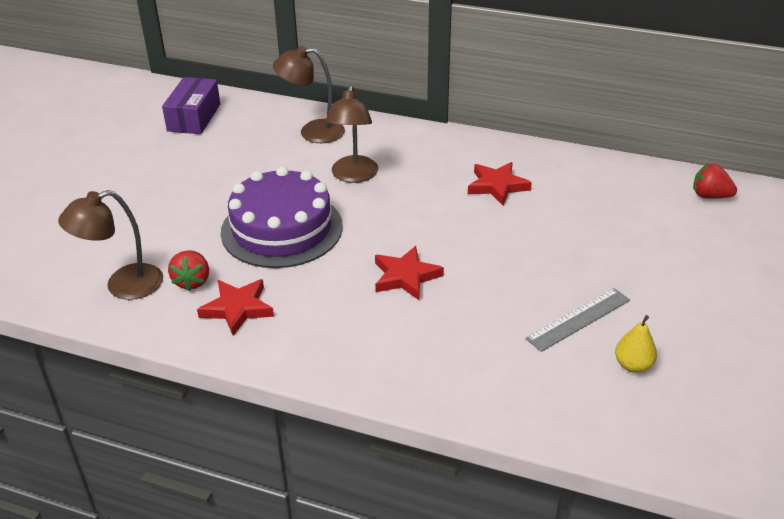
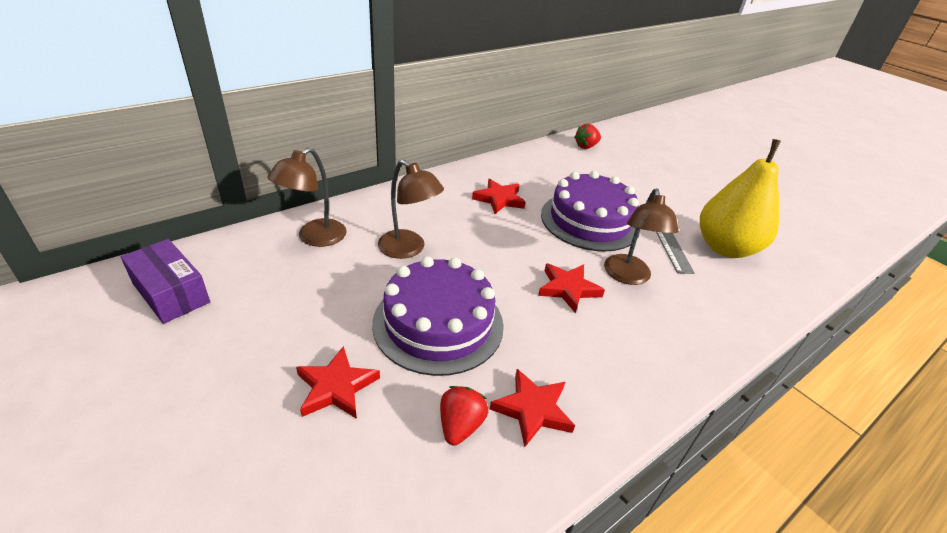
camera: 60 degrees left, 0 degrees up
brown lamp [58,190,163,300] -> brown lamp moved to [604,188,679,285]
red strawberry [168,250,209,291] -> red strawberry turned 105 degrees counterclockwise [440,386,488,445]
yellow pear [615,315,657,373] -> yellow pear [700,139,781,258], size x2.46
none -> red star [296,346,380,419]
none -> purple cake [541,171,640,252]

